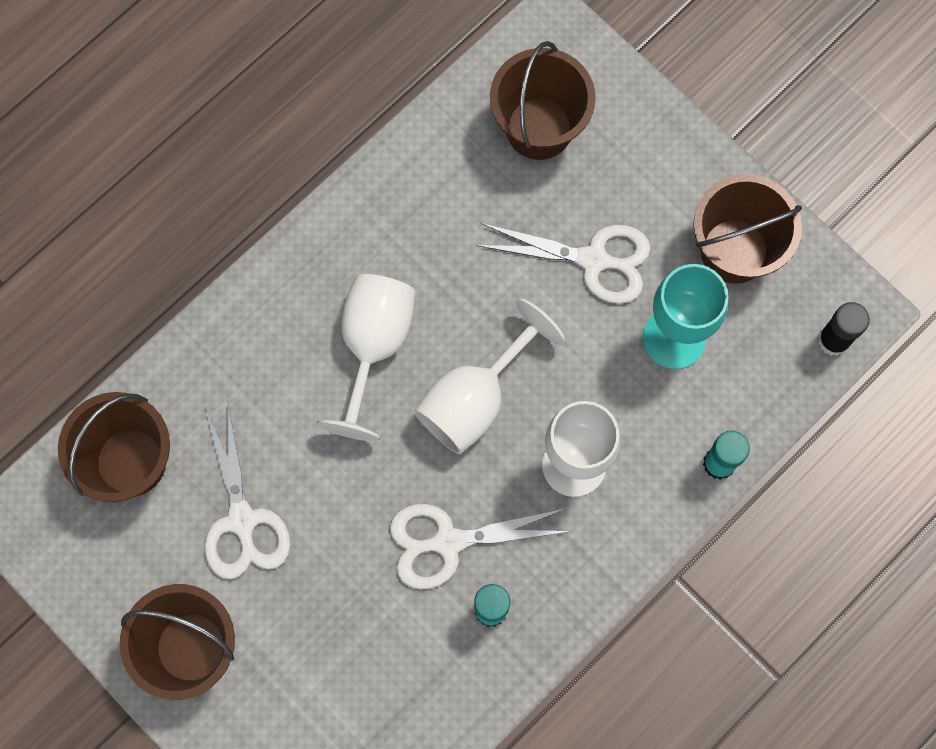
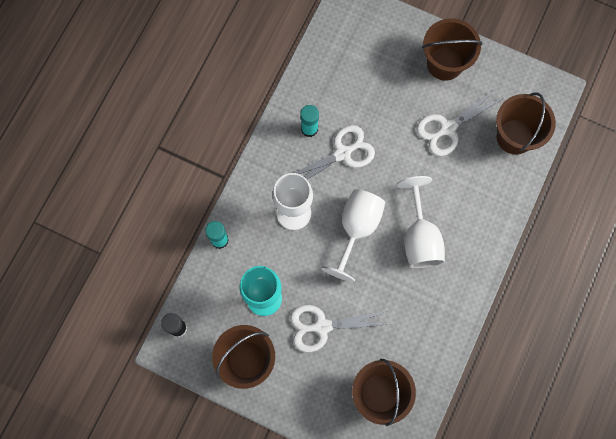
camera: 160 degrees right, 0 degrees up
white scissors [205,401,291,580] -> white scissors turned 90 degrees counterclockwise [416,89,502,156]

